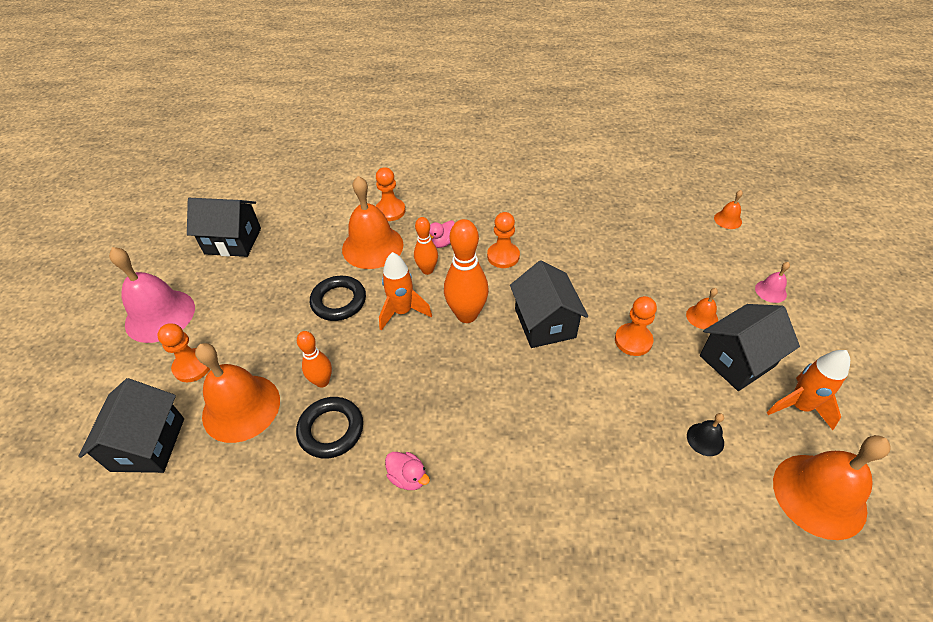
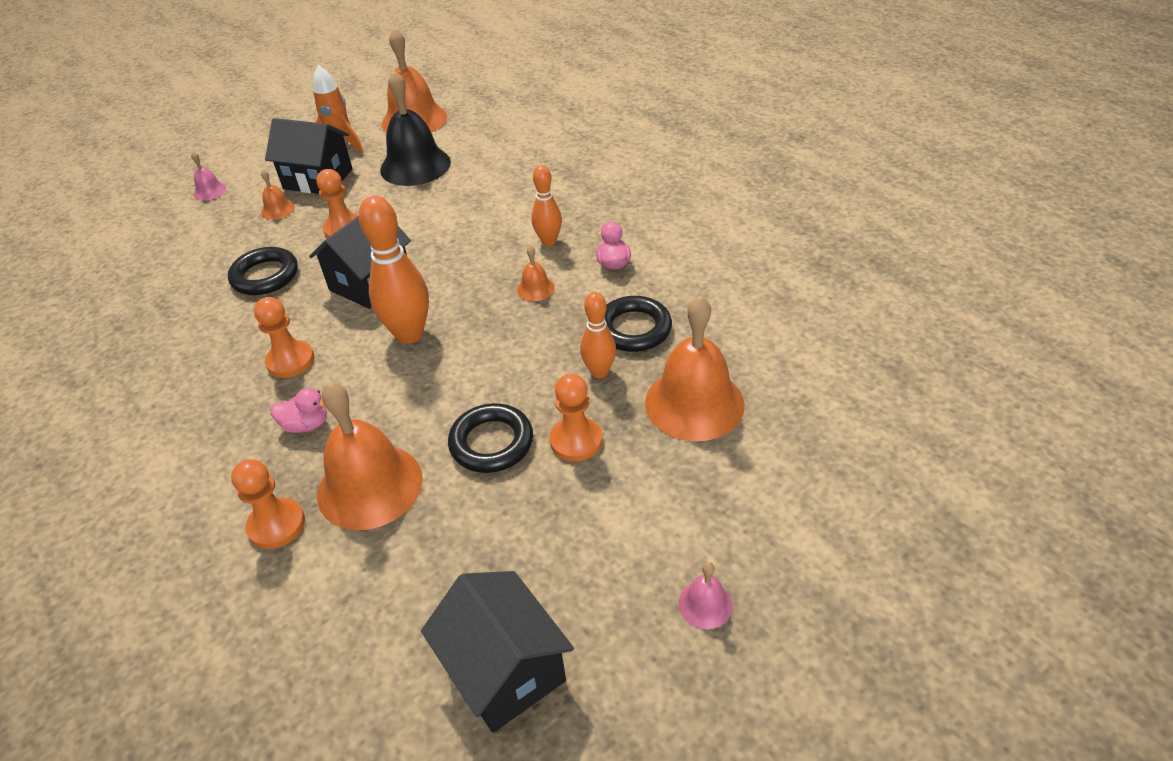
camera: 130 degrees left, 5 degrees down
black house [78,378,184,473] -> none
pink bell [109,247,195,343] -> pink bell [678,562,733,629], size x0.45
orange pawn [157,323,210,382] -> orange pawn moved to [550,374,602,462]
orange rocket [379,252,432,331] -> none
orange bowling pin [414,217,438,275] -> orange bowling pin moved to [531,165,562,246]
black bell [687,413,724,456] -> black bell [380,70,451,186], size x2.25
orange bell [714,190,743,229] -> orange bell moved to [517,246,555,301]
none -> black ring [228,247,298,295]

